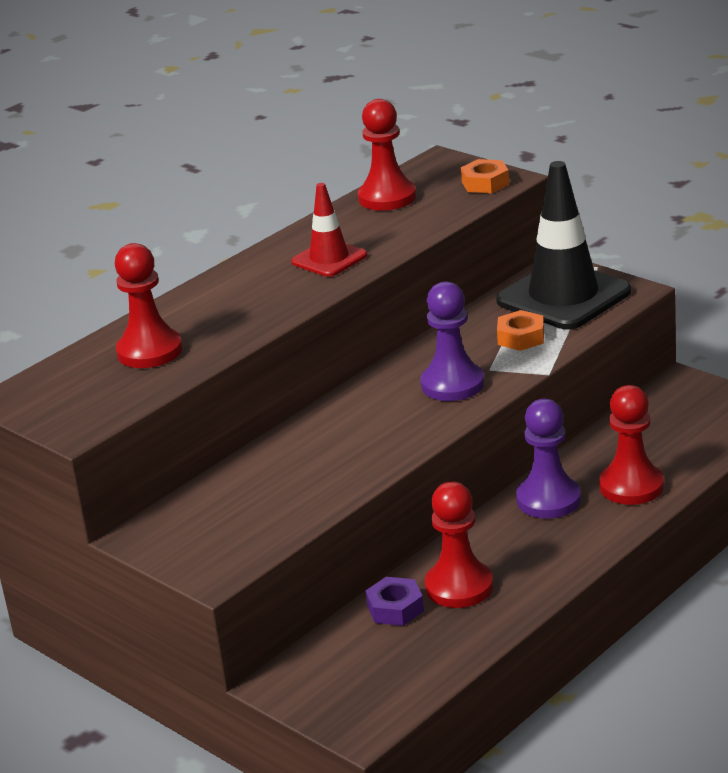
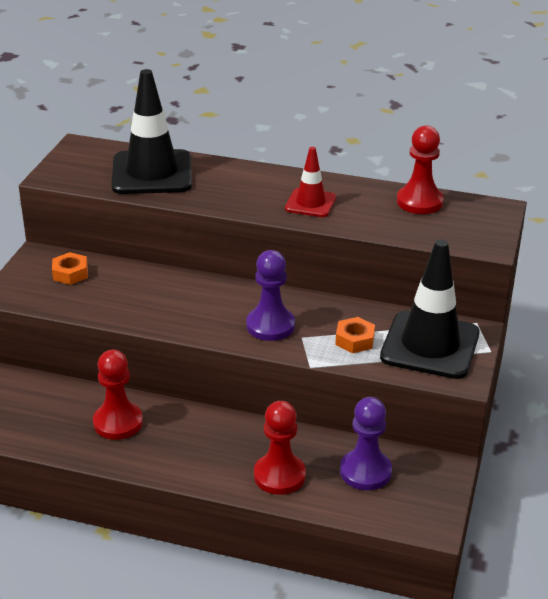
camera: 60 degrees right, 5 degrees up
red pawn [115,243,183,368] -> black traffic cone [111,69,192,194]
purple nut [365,577,424,626] -> none
orange nut [461,159,509,193] -> orange nut moved to [52,252,88,285]
purple pawn [516,399,581,519] -> purple pawn moved to [340,397,392,490]

